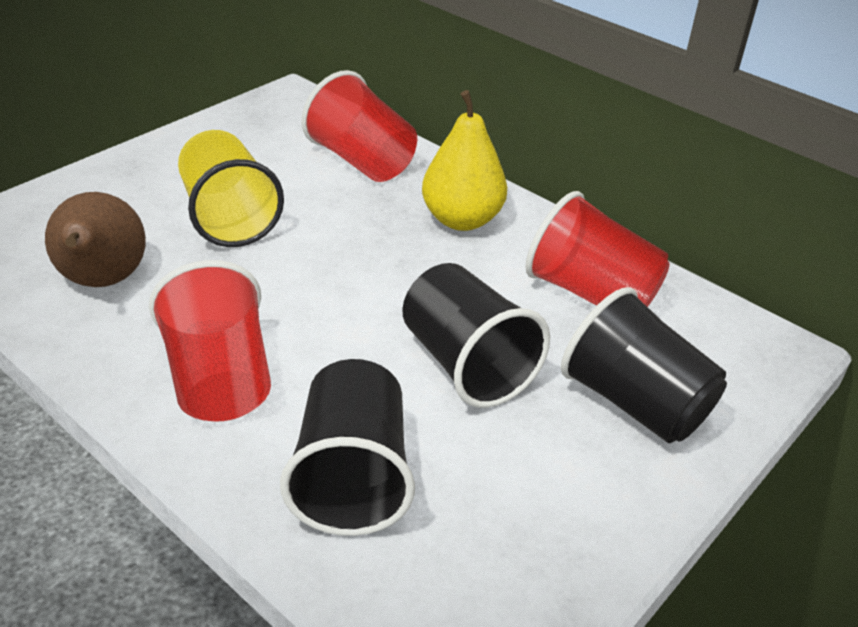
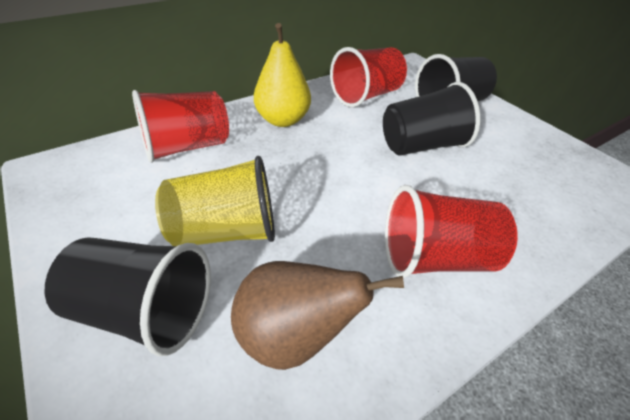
camera: 75 degrees left, 5 degrees up
black cup [280,359,415,536] -> black cup moved to [45,237,211,356]

